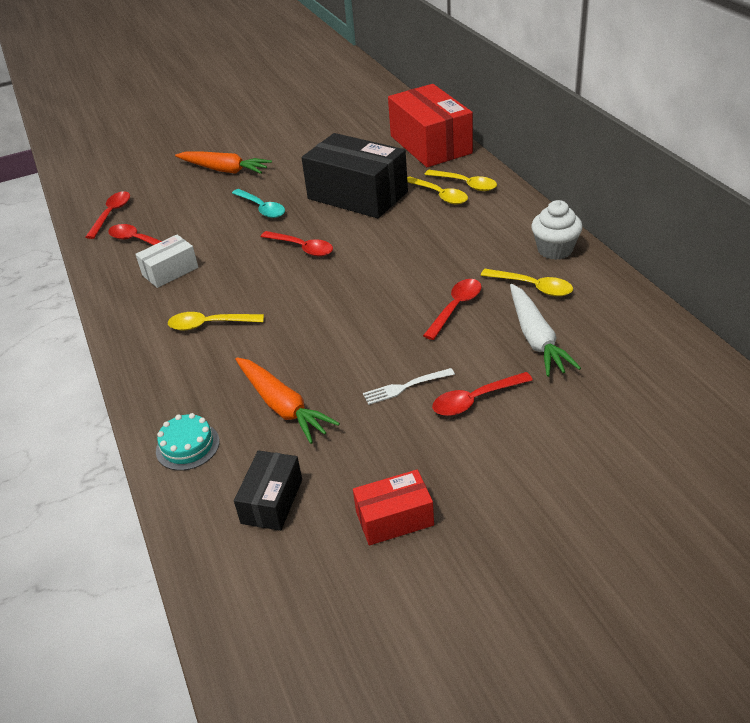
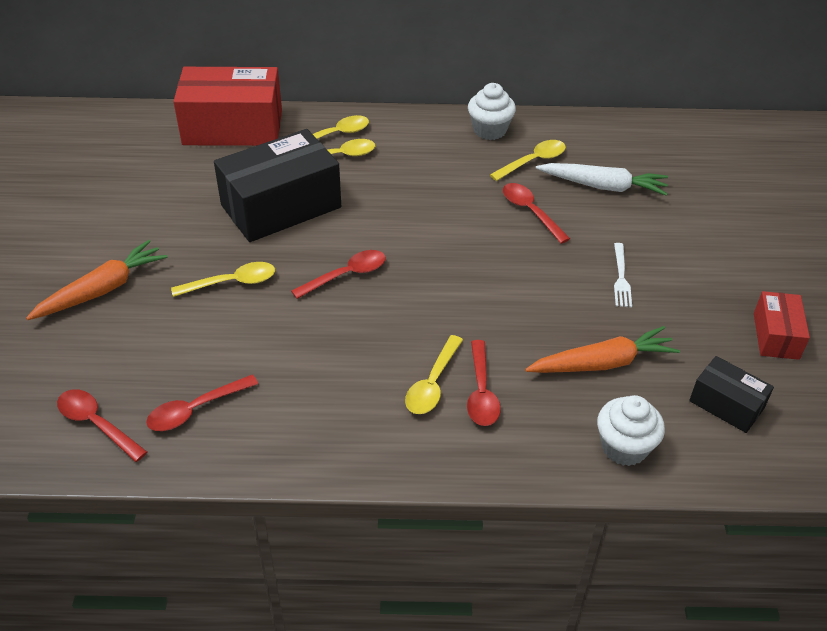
camera: 70 degrees left, 5 degrees up
white box [135,235,198,288] -> none
turquoise cake [156,413,220,471] -> white cupcake [597,395,665,466]
turquoise spoon [232,189,285,218] -> yellow spoon [171,262,275,297]
red spoon [432,372,533,416] -> red spoon moved to [467,340,501,426]

